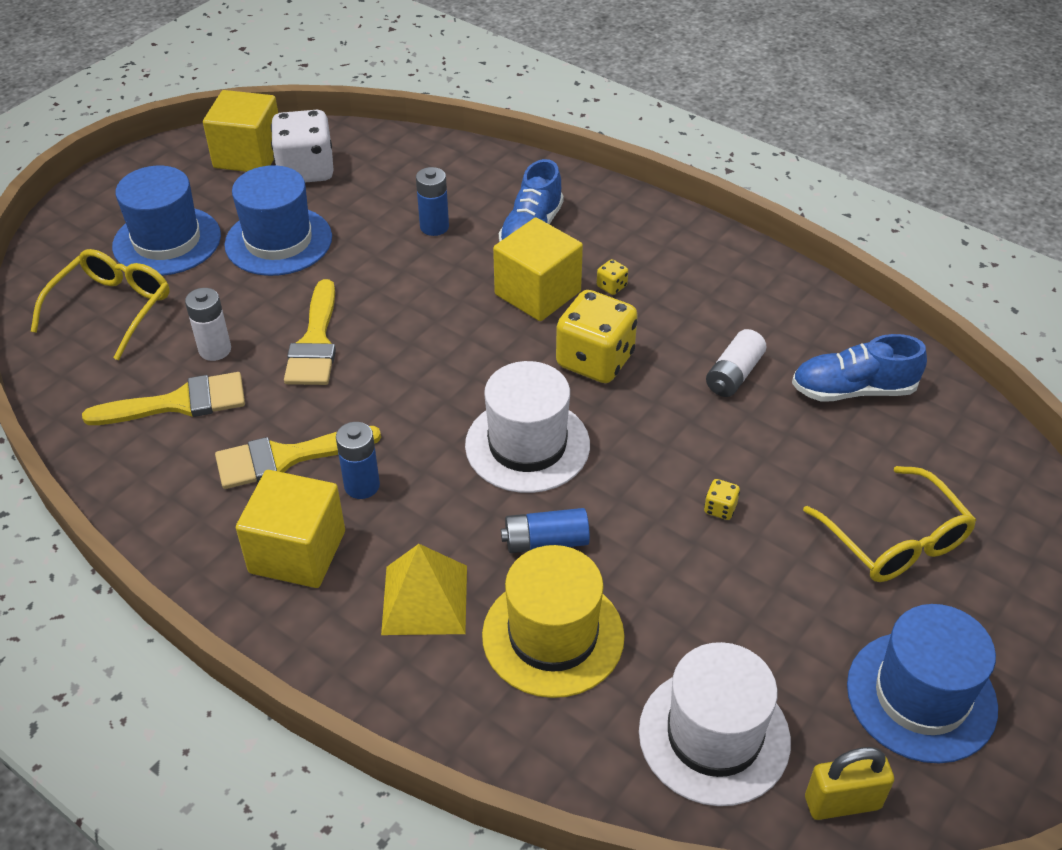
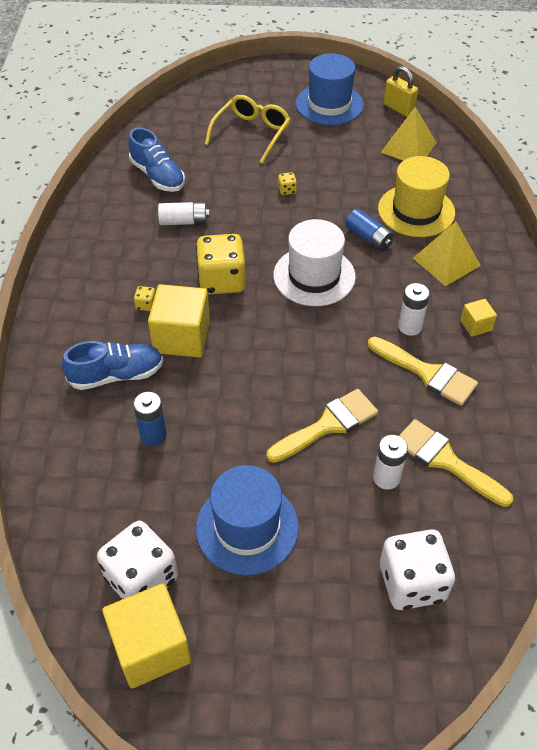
camera: 125 degrees left, 5 degrees up
yellow glasses [31,249,170,361] -> white dice [380,529,455,610]
blue hat [112,166,221,276] -> none
yellow cube [236,470,345,588] -> yellow cube [460,299,497,337], size x0.49
blue battery [336,422,380,499] -> white battery [398,283,430,336]
white hat [639,642,791,806] -> yellow pyramid [380,107,437,161]

